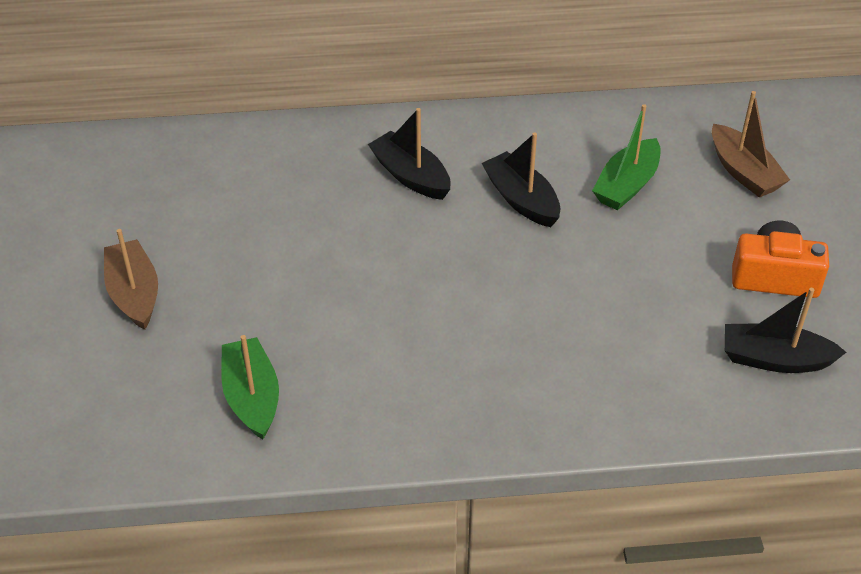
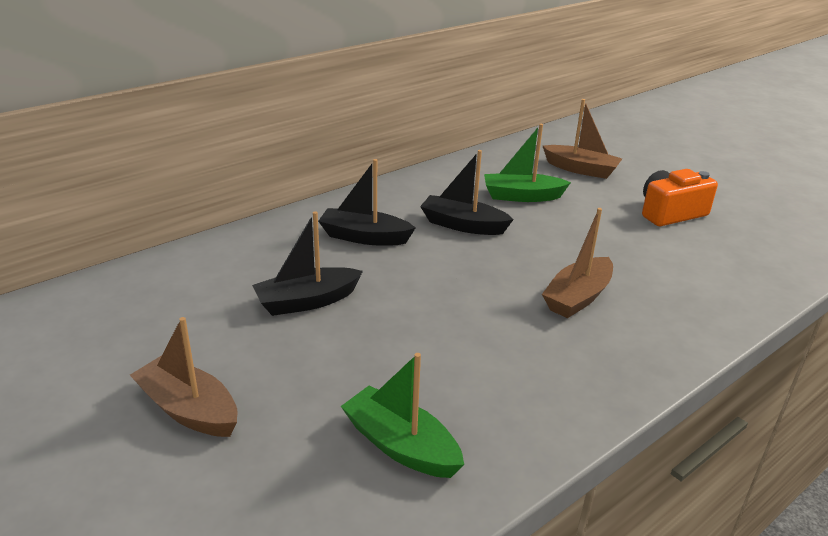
camera: 35 degrees left, 15 degrees down
green boat [592,104,661,210] -> green boat turned 90 degrees clockwise [484,124,571,202]
black boat [725,288,847,373] -> black boat moved to [252,211,363,316]
none -> brown boat [542,208,613,318]

